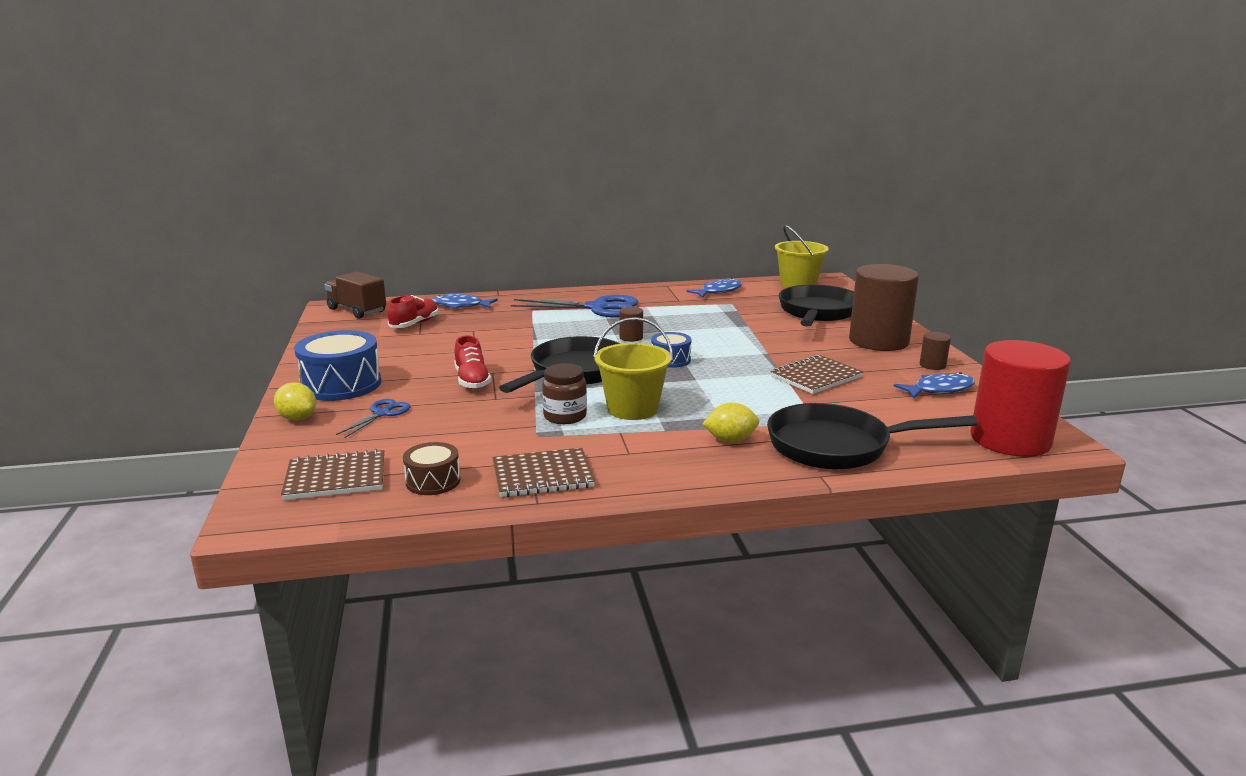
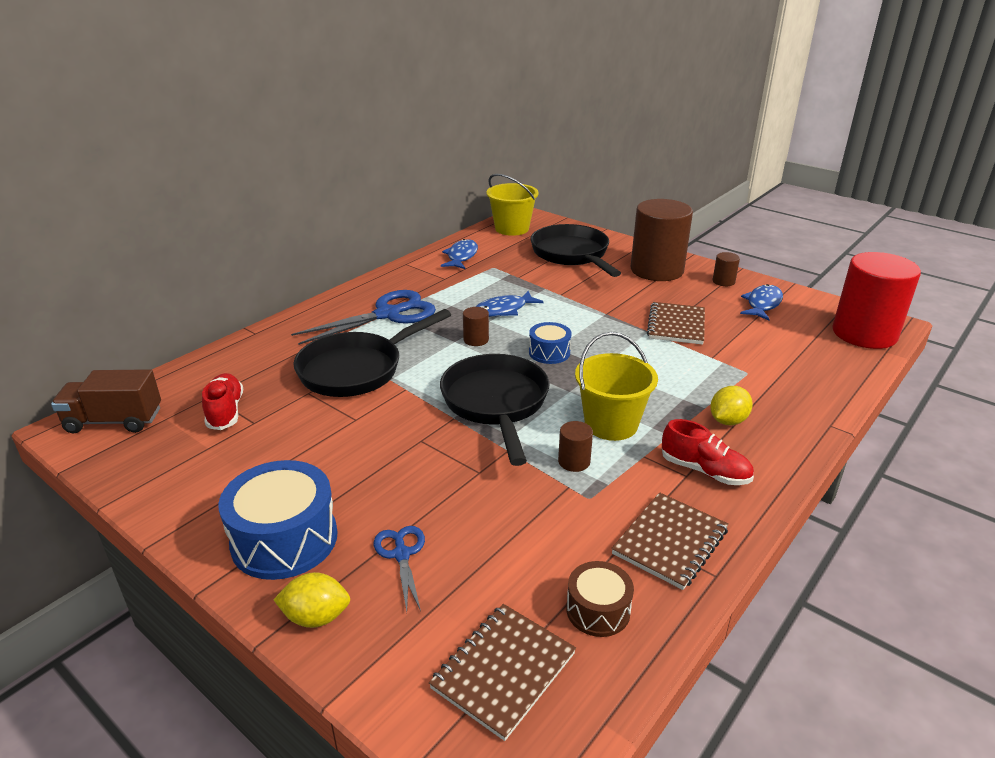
camera: 40 degrees left, 10 degrees up
blue fish [432,294,498,309] -> blue fish moved to [475,291,544,317]
red shoe [454,336,491,389] -> red shoe moved to [662,419,754,485]
brown jar [542,363,587,424] -> brown cylinder [558,421,593,472]
black pan [767,403,978,470] -> black pan moved to [293,309,451,397]

